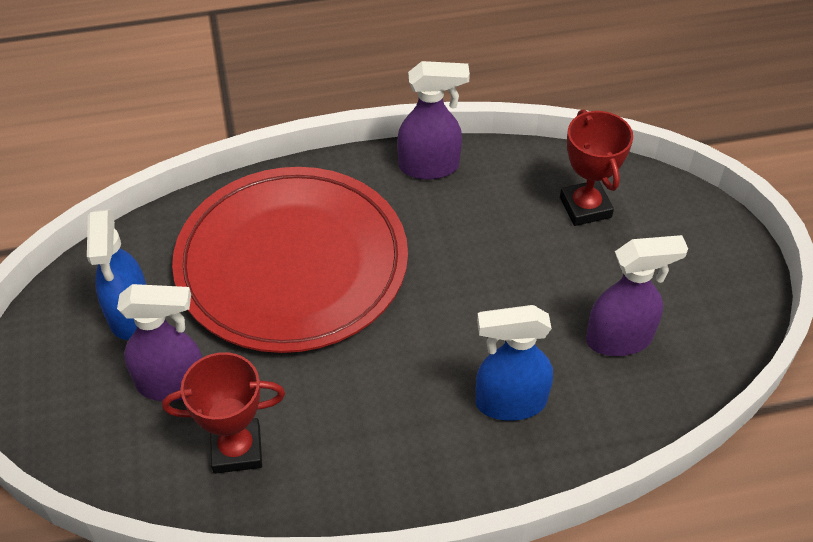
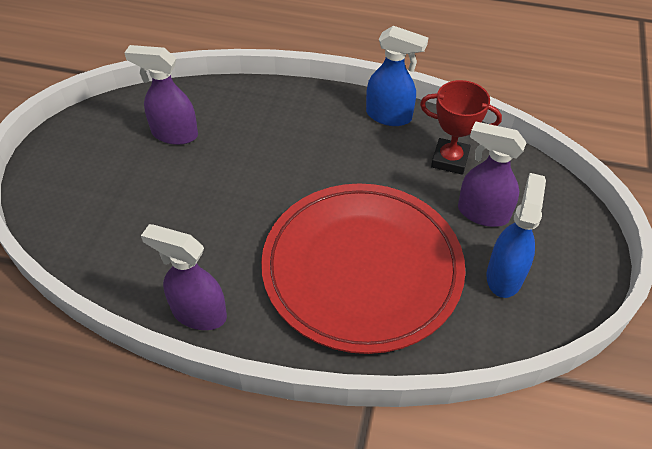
camera: 155 degrees left, 0 degrees up
blue spray bottle [475,305,553,421] -> blue spray bottle moved to [366,26,428,126]
red trophy [560,110,633,226] -> none

